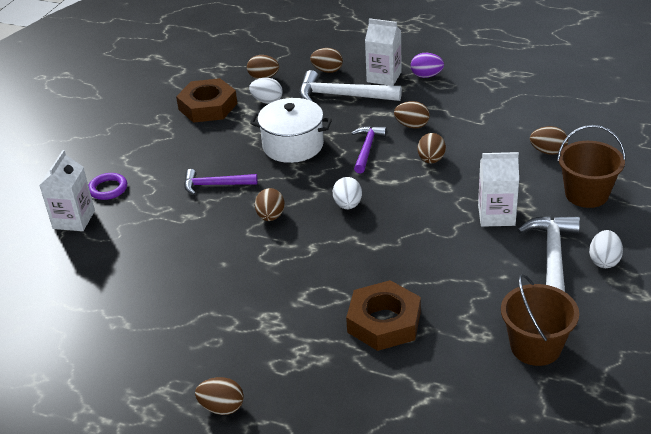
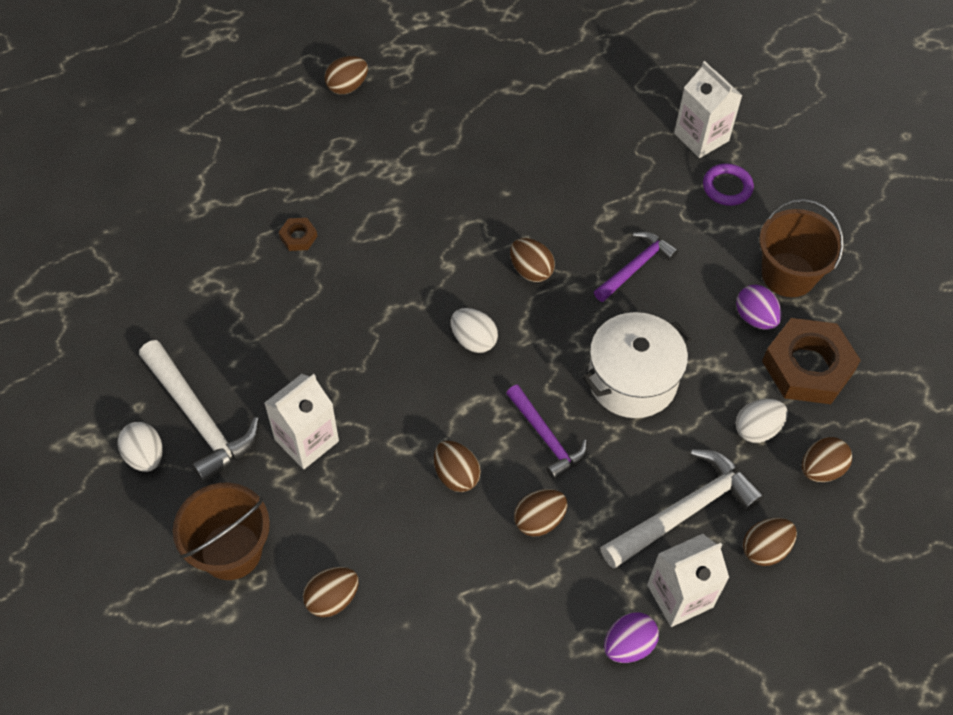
camera: 130 degrees right, 20 degrees up
brown nut [346,280,421,351] -> brown nut [279,218,317,251], size x0.43
brown bucket [501,274,579,366] -> brown bucket moved to [759,199,844,297]
none -> purple egg [736,285,782,330]

